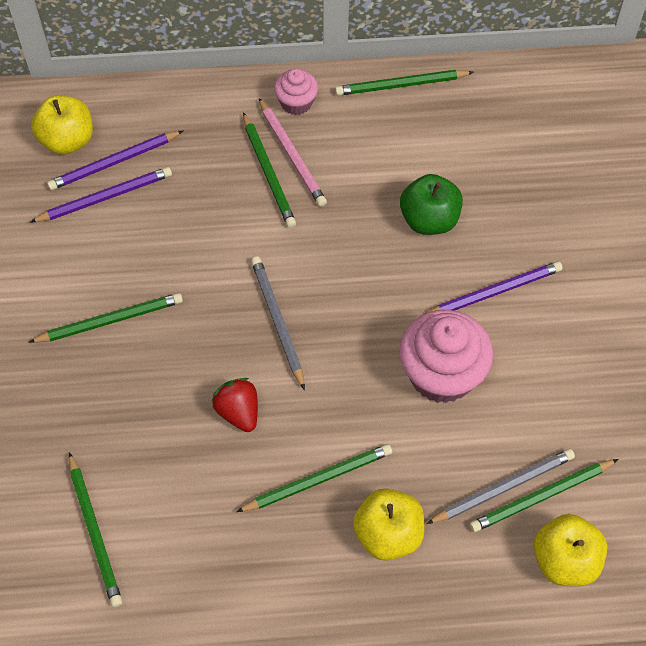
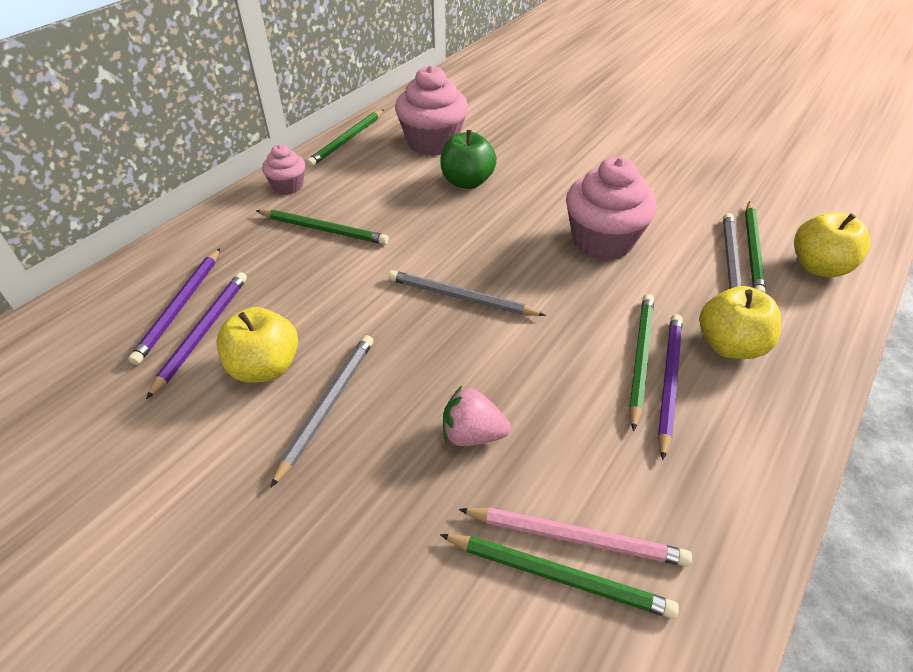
camera: 50 degrees left, 15 degrees down
green pencil [29,293,183,343] -> grey pencil [270,335,374,488]
yellow apple [31,95,93,155] -> yellow apple moved to [217,307,298,383]
red strawberry [212,378,258,432] -> none
pink pencil [259,98,327,207] -> pink pencil moved to [459,508,692,567]
purple pencil [425,261,563,314] -> purple pencil moved to [658,314,683,460]
none -> pink cupcake [395,65,468,156]
none -> pink strawberry [443,386,511,446]

